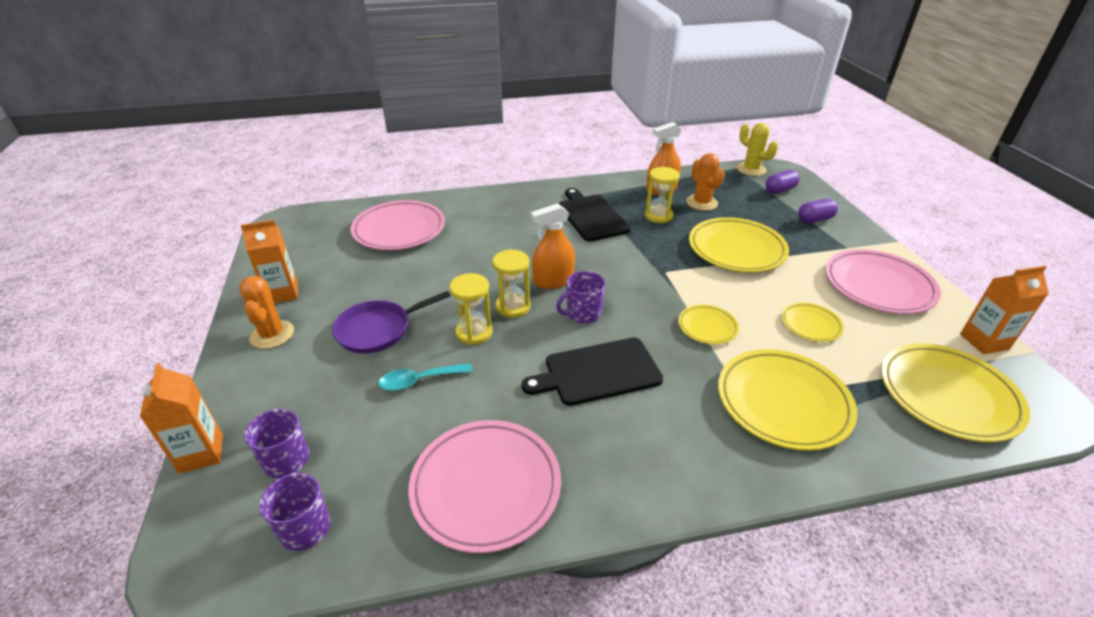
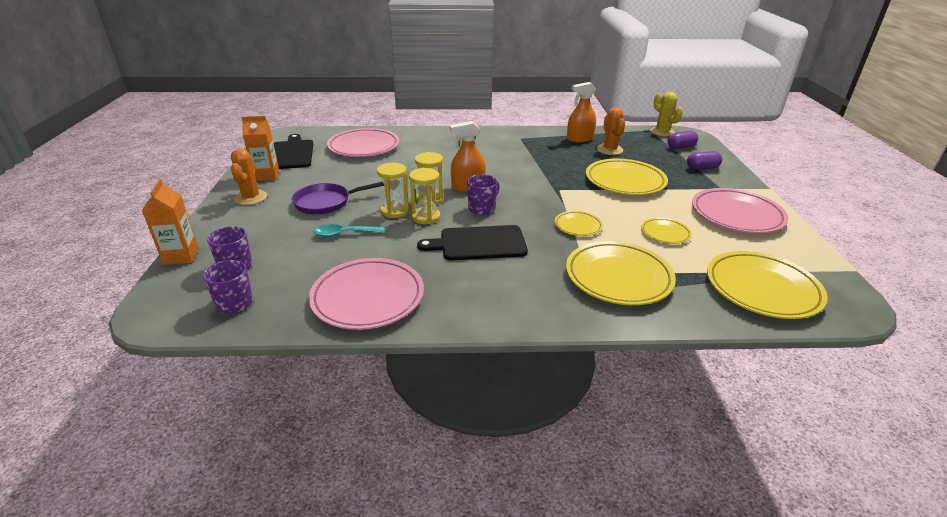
camera: 10 degrees right, 5 degrees down
purple mug [556,271,605,324] -> purple mug turned 150 degrees clockwise [467,175,500,215]
black cutting board [558,188,630,242] -> black cutting board moved to [274,134,313,169]
yellow hourglass [645,167,680,223] -> yellow hourglass moved to [409,168,440,224]
orange carton [960,266,1049,354] -> none

